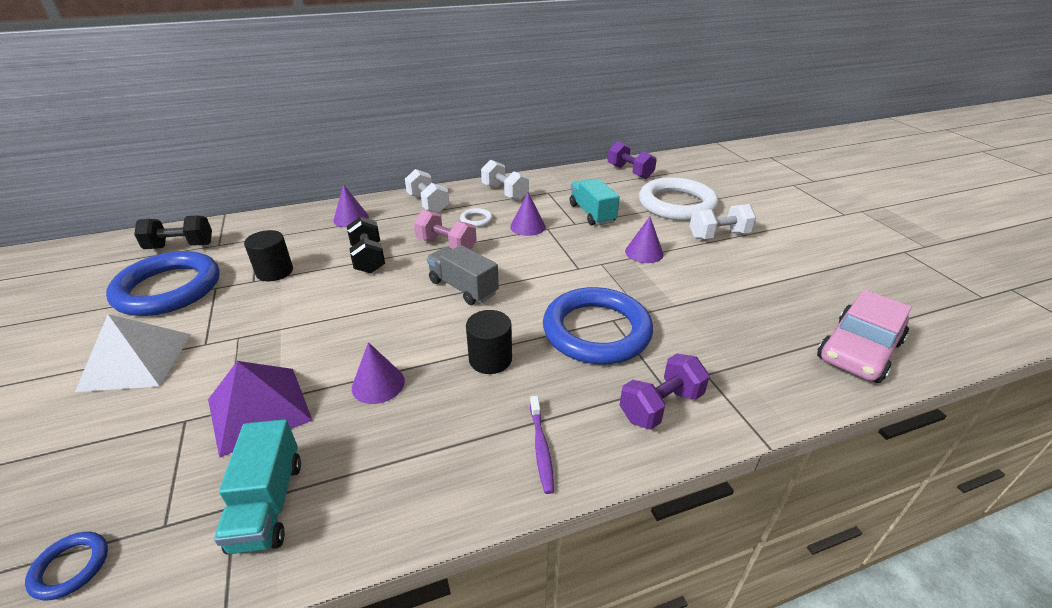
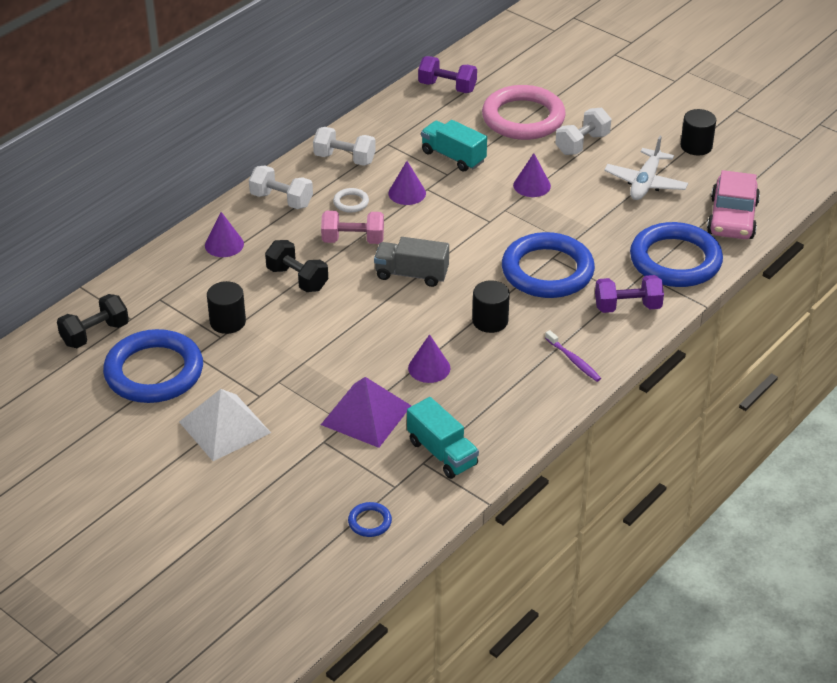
camera: 30 degrees left, 5 degrees up
purple dumbbell [620,354,710,430] -> purple dumbbell turned 60 degrees clockwise [595,275,664,313]
white ring [639,177,719,221] -> pink ring [482,85,566,140]
none -> white plane [604,136,688,200]
none -> blue ring [630,222,723,287]
none -> black cylinder [681,109,716,155]

